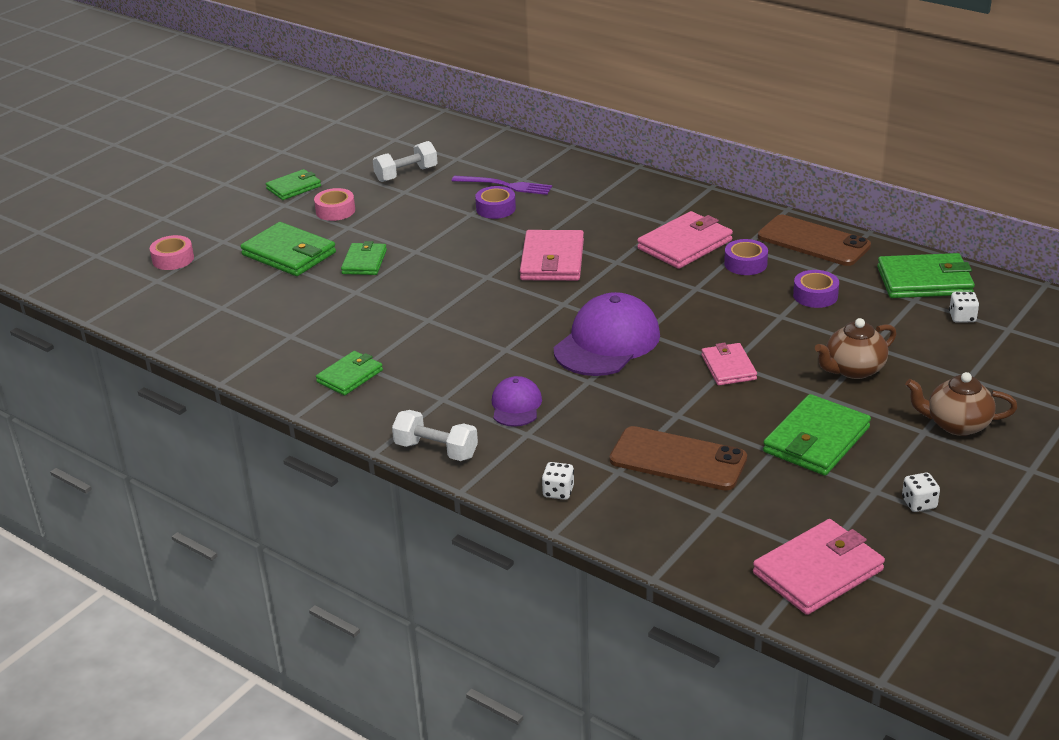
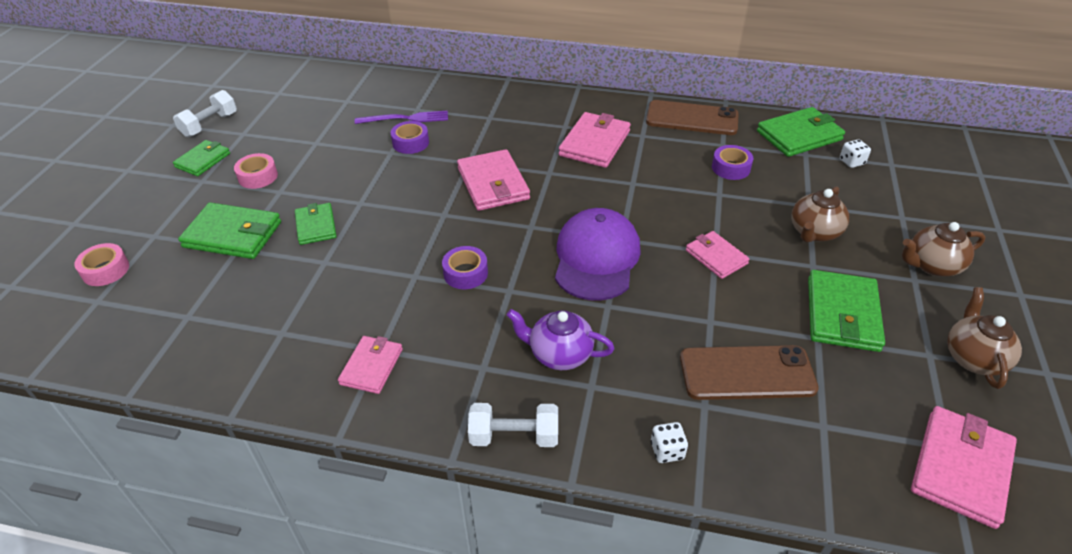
camera: 25 degrees left, 10 degrees up
green wallet [316,351,383,396] -> pink wallet [338,336,403,394]
white dumbbell [373,141,438,182] -> white dumbbell moved to [173,90,237,137]
purple cap [492,376,542,427] -> purple teapot [507,309,615,370]
purple tape [724,239,768,275] -> purple tape moved to [442,246,488,289]
white dice [902,473,940,512] -> brown teapot [947,287,1022,389]

